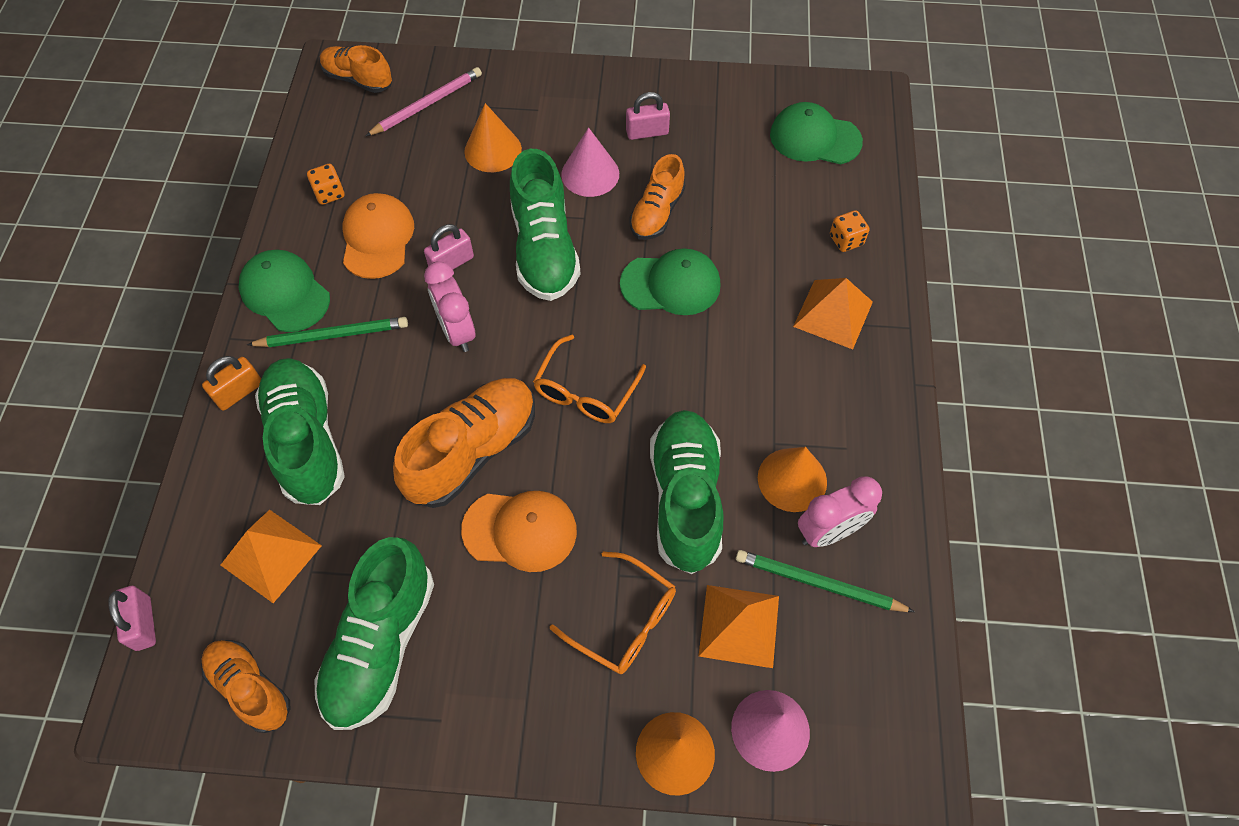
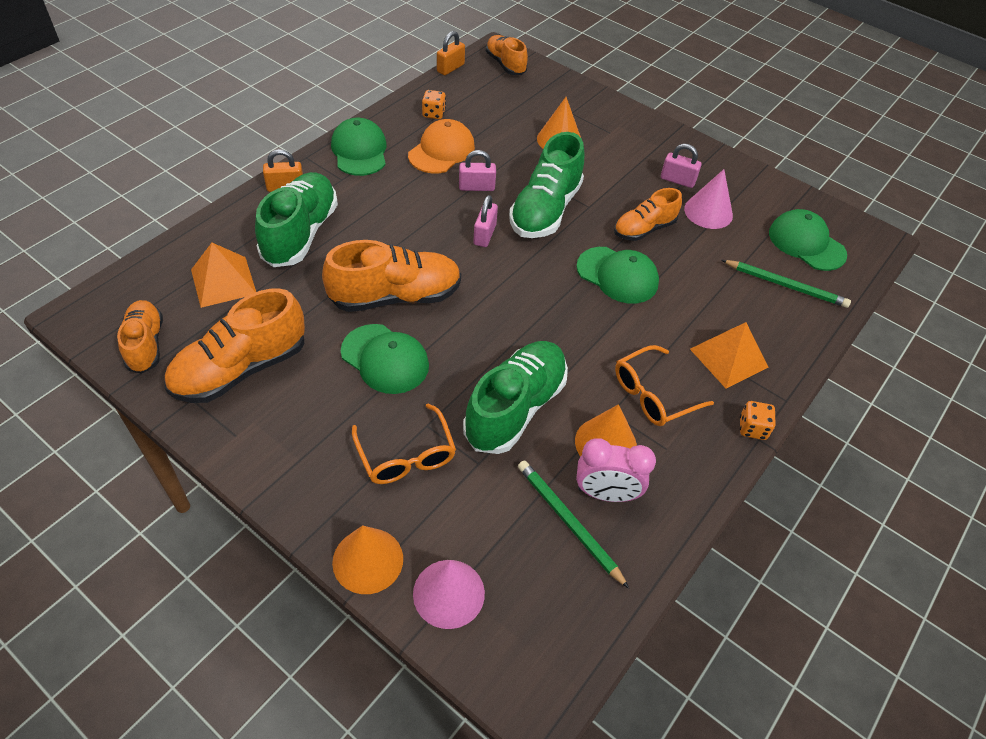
camera: 30 degrees right, 10 degrees down
pink padlock [108,586,156,651] -> pink padlock moved to [473,195,498,247]
green pencil [247,317,408,347] -> green pencil moved to [722,260,851,308]
green shoe [314,537,434,730] -> orange shoe [164,288,305,403]
pink pencil [366,67,482,136] -> none
pink clock [424,261,475,352] -> none
orange cap [461,491,577,572] -> green cap [341,324,429,394]
orange glasses [533,335,646,423] -> orange glasses moved to [615,345,714,426]
pink cone [561,127,619,197] -> pink cone moved to [684,169,733,229]
orange pyramid [698,585,779,668] -> none
orange dice [830,210,870,252] -> orange dice moved to [740,401,775,440]
none -> orange padlock [437,31,465,75]

